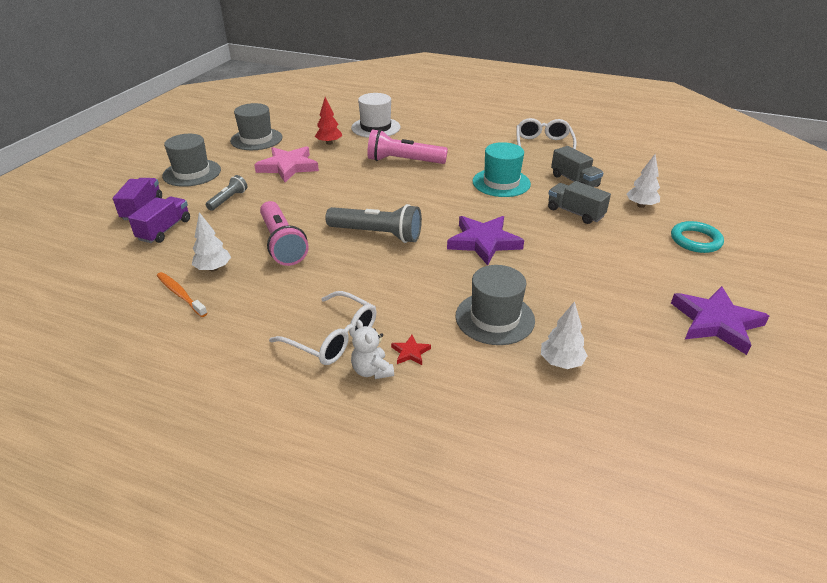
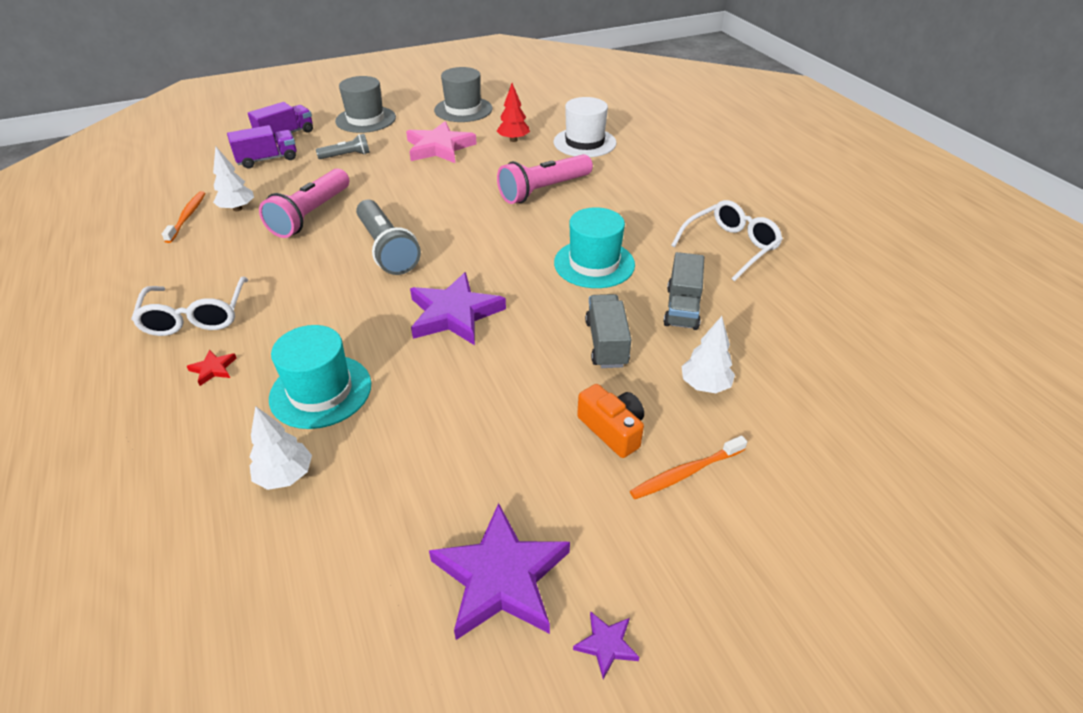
camera: 45 degrees right, 5 degrees up
white teddy bear [351,320,394,379] -> none
pink flashlight [367,129,448,164] -> pink flashlight turned 90 degrees counterclockwise [497,154,593,204]
grey hat [456,265,535,345] -> turquoise hat [269,325,371,429]
turquoise ring [671,221,724,253] -> orange toothbrush [630,435,747,499]
none -> purple star [573,611,640,679]
none -> orange camera [577,384,644,458]

